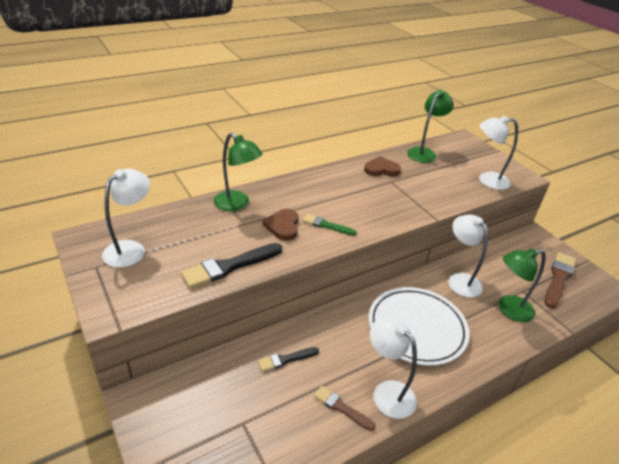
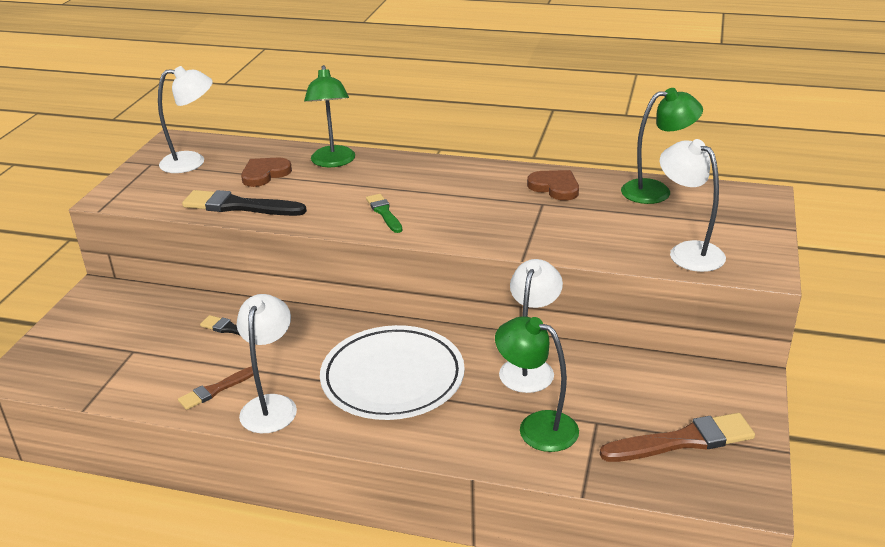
camera: 50 degrees right, 5 degrees down
brown heart [262,209,299,241] -> brown heart moved to [241,157,292,187]
brown brush [314,386,376,431] -> brown brush turned 120 degrees counterclockwise [178,366,254,410]

